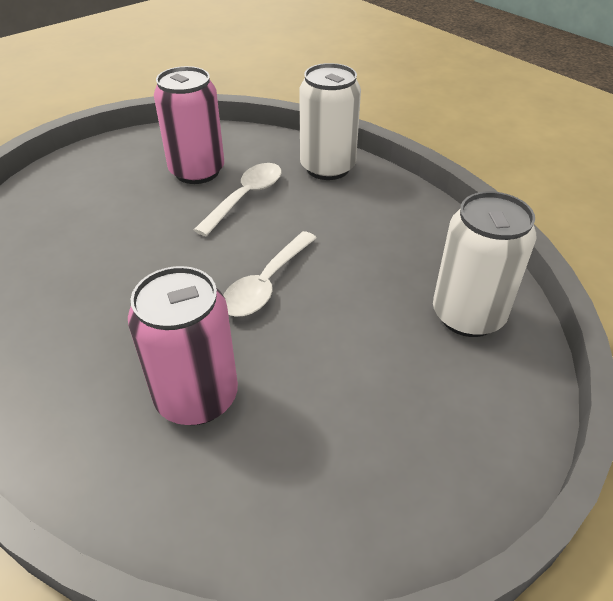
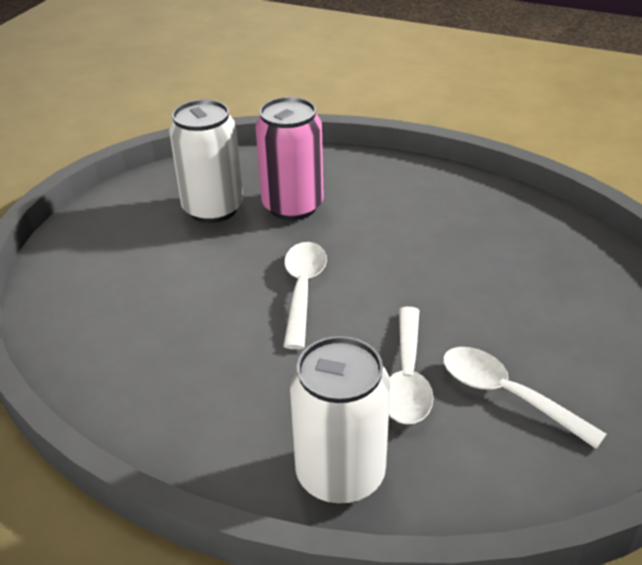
camera: 155 degrees right, 5 degrees down
pink can [154,66,224,184] -> white spoon [443,347,607,449]
white can [433,192,537,337] -> white can moved to [169,100,243,223]

